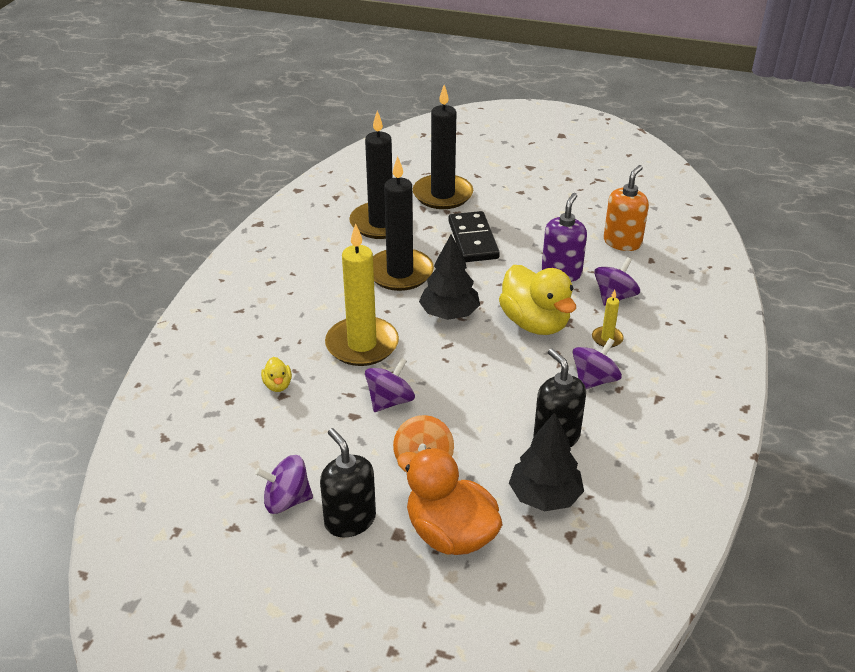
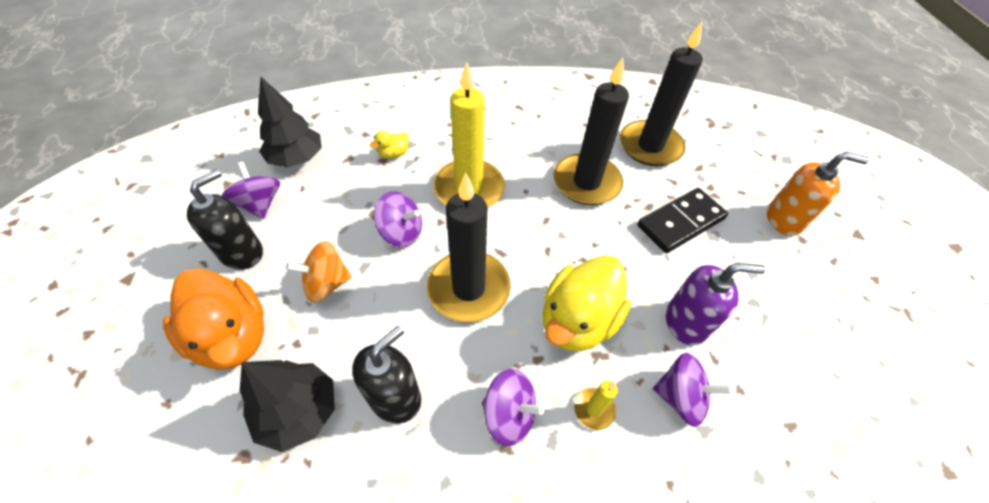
camera: 65 degrees right, 15 degrees up
orange duck [397,448,502,555] -> orange duck turned 120 degrees clockwise [163,268,264,370]
black candle [413,85,473,209] -> black candle moved to [427,173,511,322]
black tree [419,235,480,320] -> black tree moved to [258,77,322,168]
orange soap dispenser [604,165,649,251] -> orange soap dispenser moved to [767,152,869,236]

